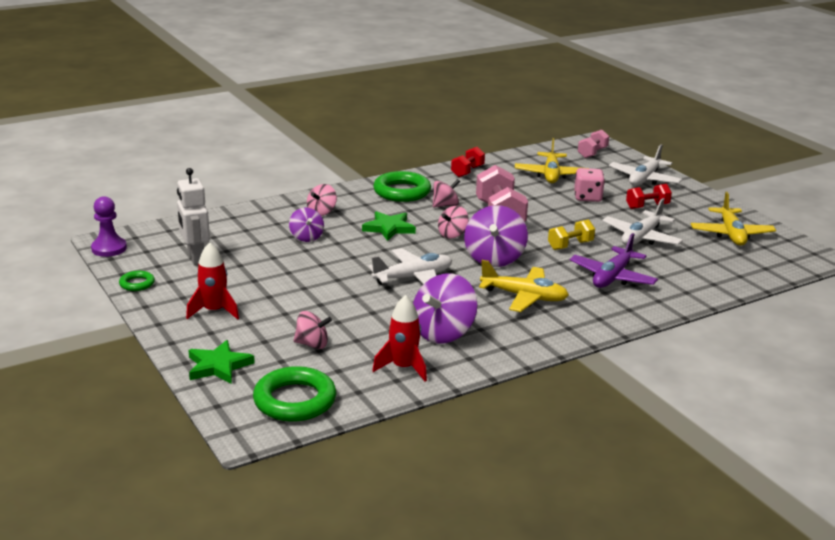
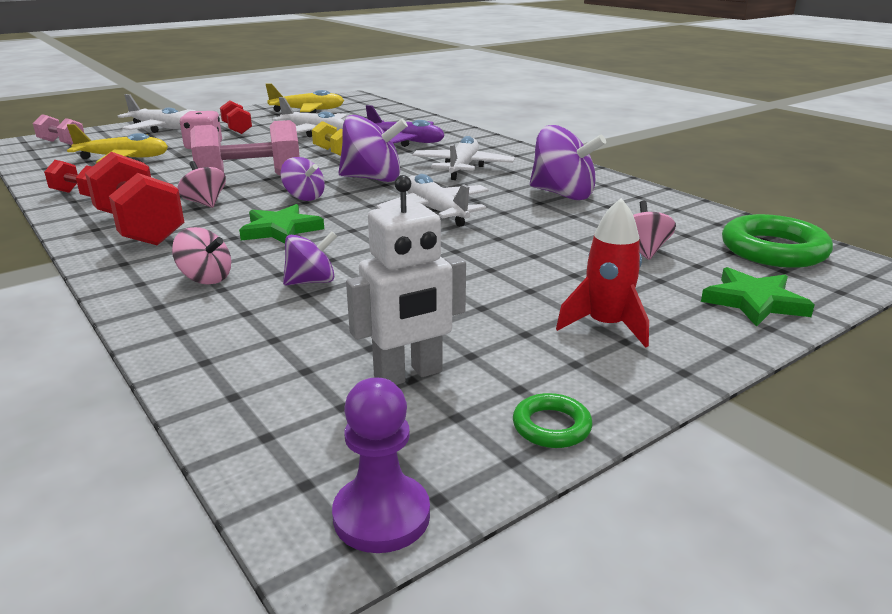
camera: 95 degrees left, 0 degrees up
red rocket [372,295,427,382] -> none
green ring [373,171,431,202] -> red dumbbell [85,152,184,245]
pink spinning top [438,206,469,239] -> purple spinning top [281,157,325,201]
yellow plane [479,260,569,312] -> white plane [412,136,515,180]

